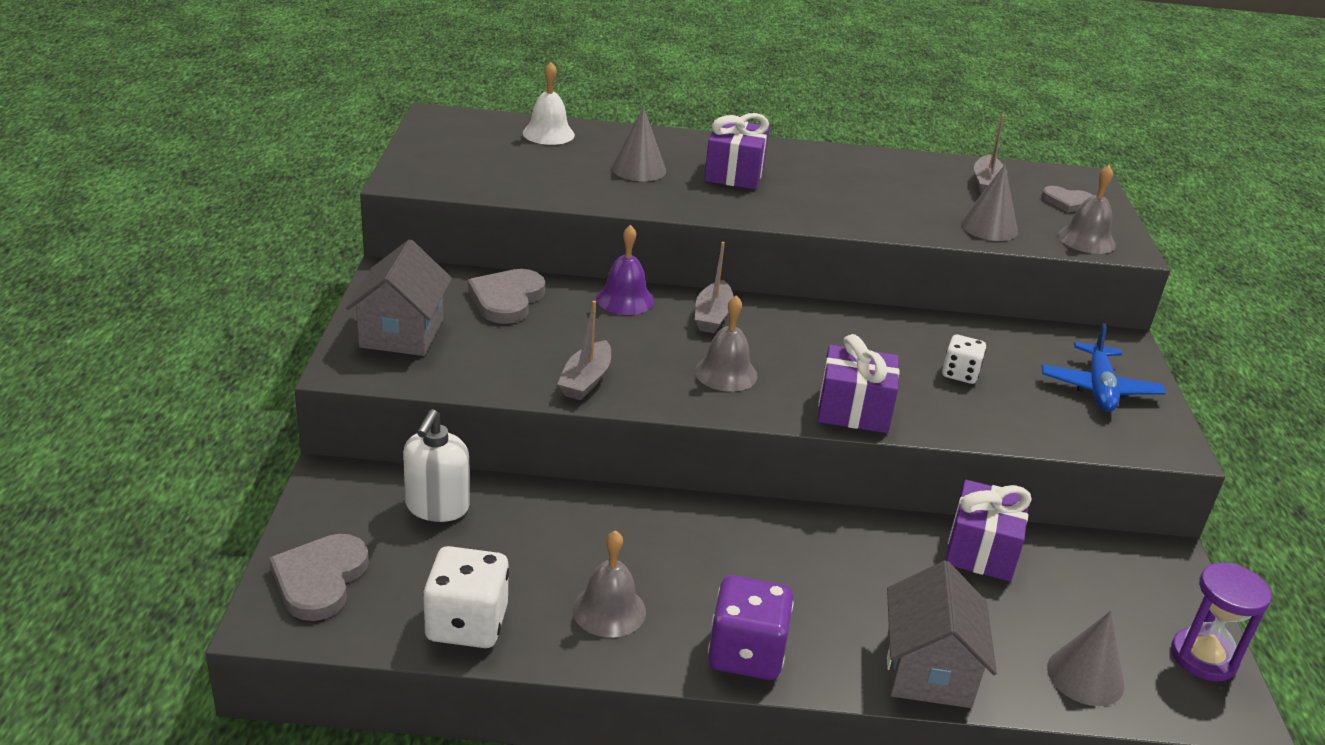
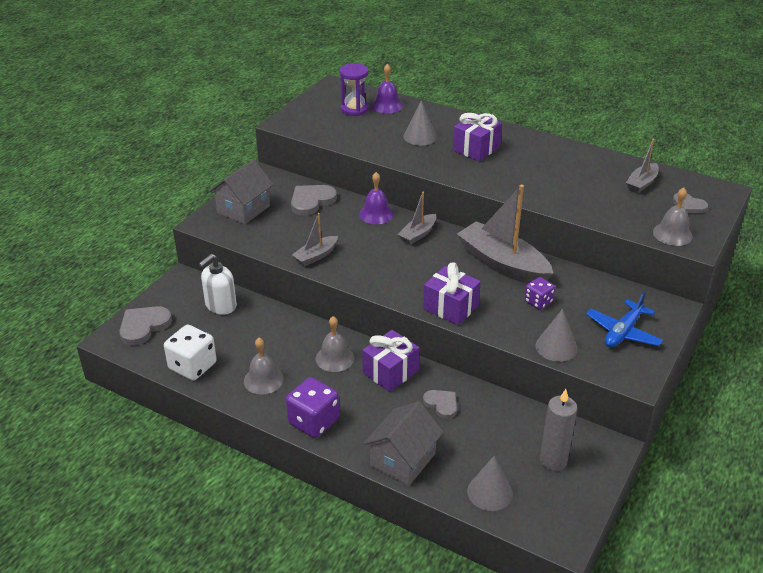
camera: 30 degrees right, 5 degrees up
white bell [523,62,575,145] -> purple bell [371,64,403,113]
grey bell [695,295,758,392] -> grey bell moved to [316,316,354,372]
white dice [942,335,986,384] -> purple dice [524,277,555,310]
purple gift [946,480,1032,581] -> purple gift moved to [362,330,420,392]
grey cone [961,165,1018,241] -> grey cone moved to [535,309,578,362]
purple hourglass [1171,562,1272,681] -> purple hourglass moved to [340,63,369,116]
none -> grey heart [423,390,457,419]
none -> grey boat [457,185,554,284]
none -> grey candle [540,389,578,471]

